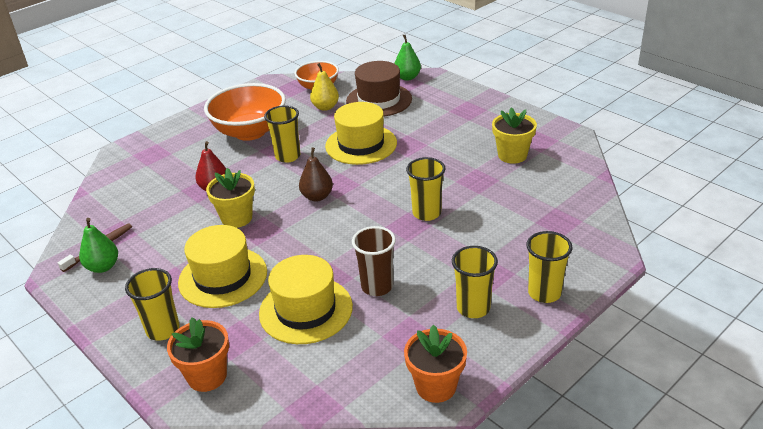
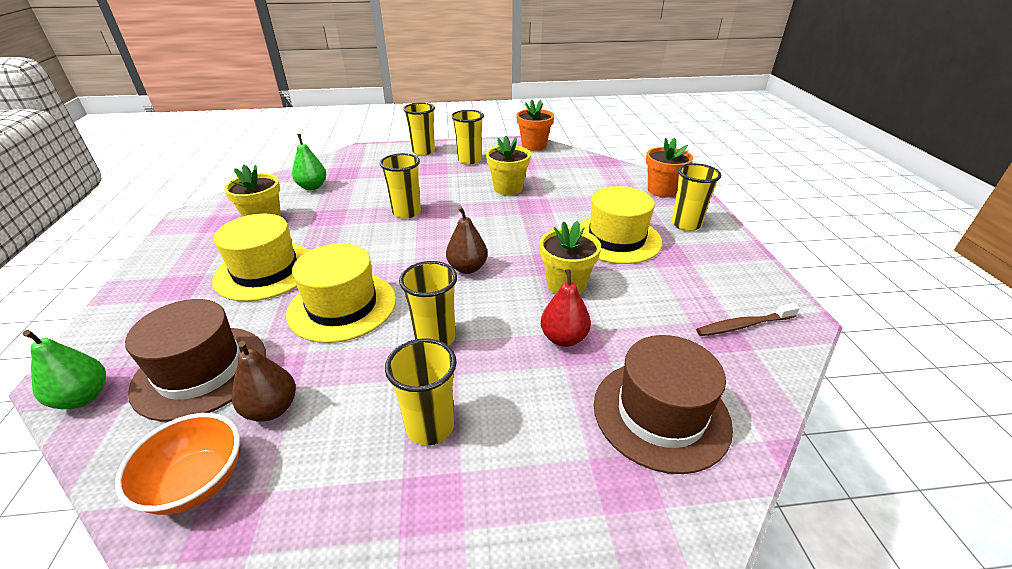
camera: 145 degrees left, 0 degrees up
green pear [79,218,118,273] -> green pear moved to [292,134,326,190]
orange bowl [204,83,286,141] -> yellow cup [385,338,457,445]
yellow hat [259,255,353,344] -> yellow hat moved to [212,214,310,301]
yellow pear [310,63,339,111] -> brown pear [232,341,296,422]
brown cup [352,226,396,296] -> yellow flower pot [486,136,531,195]
none -> brown hat [594,335,733,474]

